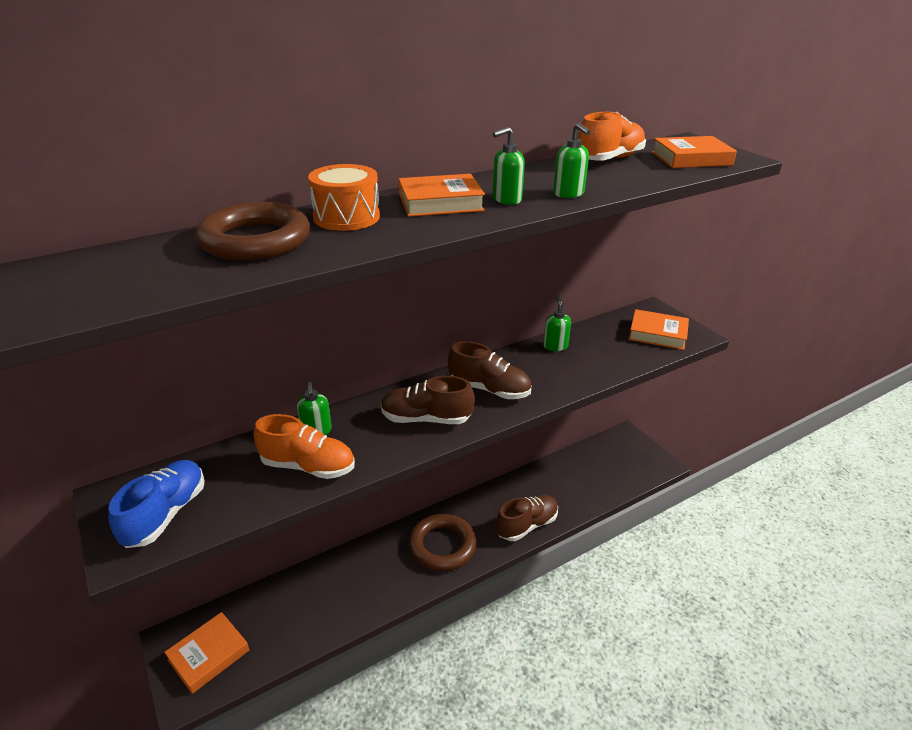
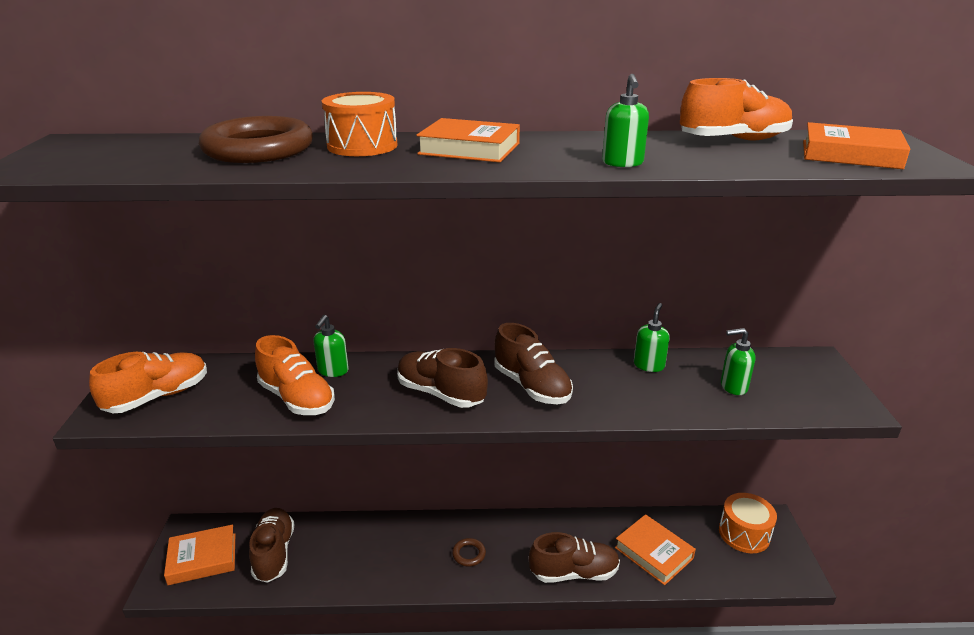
camera: 30 degrees right, 5 degrees down
blue shoe [108,460,205,548] -> orange shoe [89,352,207,413]
brown ring [409,514,477,571] -> brown ring [452,538,486,566], size x0.43
green soap dispenser [492,127,525,205] -> green soap dispenser moved to [721,328,755,395]
orange book [629,309,689,350] -> orange book moved to [615,514,696,585]
none -> brown shoe [249,508,295,583]
none -> orange drum [719,493,777,553]

